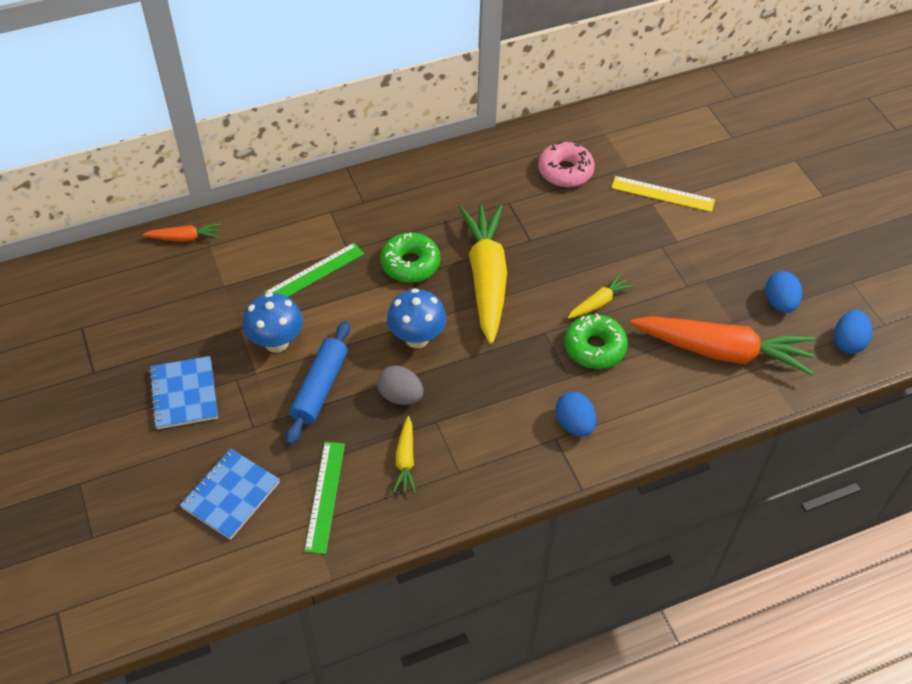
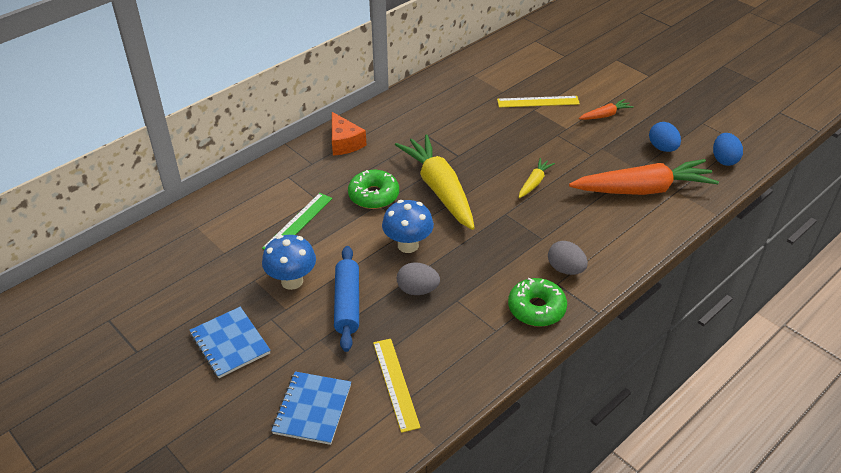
camera: 20 degrees left, 10 degrees down
orange carrot [143,223,221,242] -> orange carrot moved to [579,99,634,120]
green ruler [304,442,345,554] -> yellow ruler [373,339,421,433]
yellow carrot [393,416,416,493] -> none
pink donut [538,141,595,187] -> none
blue egg [555,392,596,437] -> grey egg [548,241,588,275]
green donut [564,313,628,369] -> green donut moved to [508,278,567,327]
none -> orange cheese [332,112,366,156]

